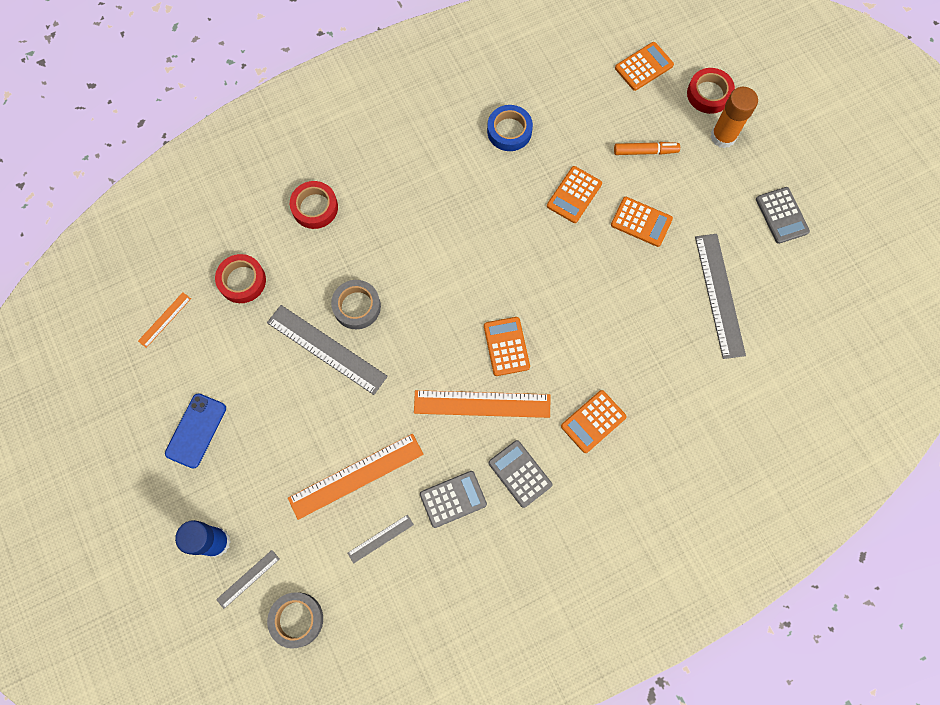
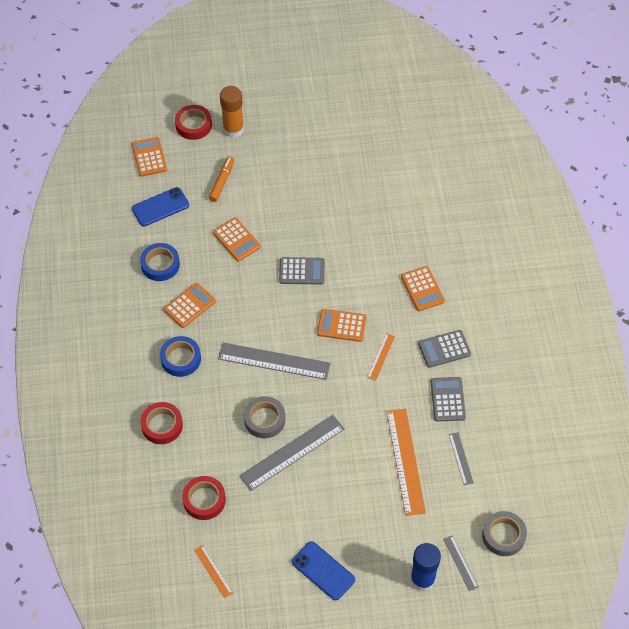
camera: 70 degrees left, 15 degrees down
orange ruler [414,390,550,418] -> orange ruler [367,333,395,381], size x0.50
orange calculator [611,197,673,247] -> orange calculator moved to [164,283,216,328]
grey ruler [695,234,746,359] -> grey ruler moved to [218,343,331,380]
grey calculator [756,187,810,244] -> grey calculator moved to [279,257,325,285]
none -> blue phone [132,187,189,226]
none -> blue tape [160,336,201,377]

